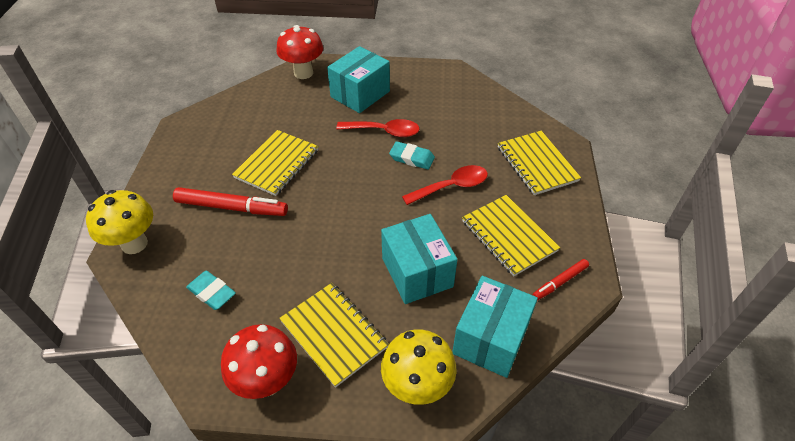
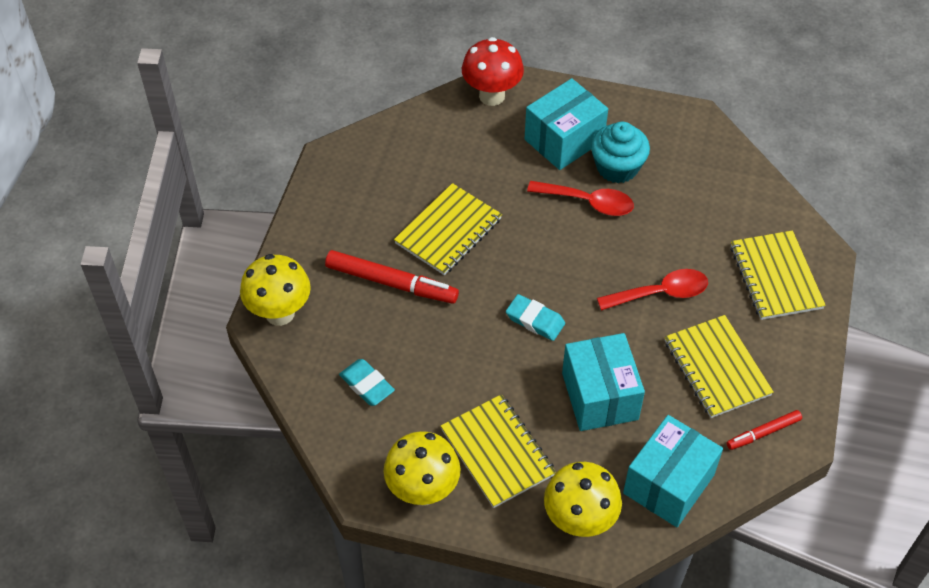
camera: 10 degrees right, 5 degrees up
red mushroom [221,324,297,399] -> yellow mushroom [384,431,461,506]
turquoise eraser [389,141,435,170] -> turquoise eraser moved to [506,294,565,341]
none -> turquoise cupcake [591,122,650,183]

